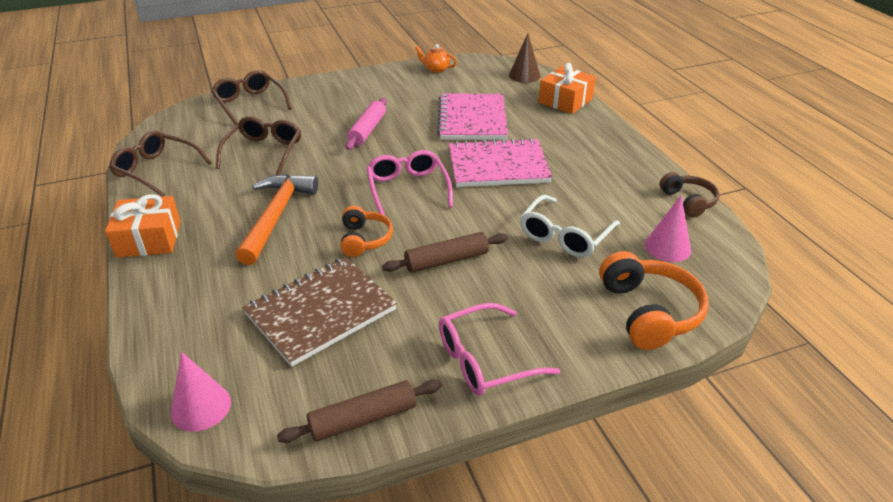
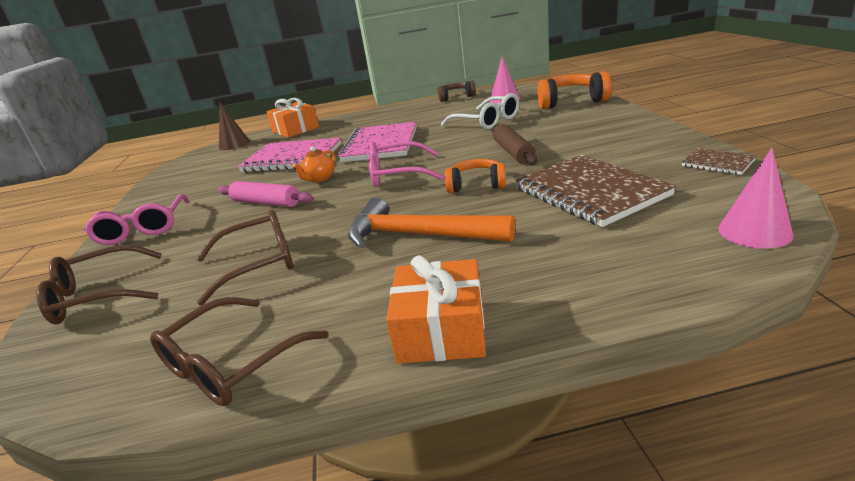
camera: 75 degrees left, 10 degrees down
brown glasses [216,116,301,175] -> brown glasses turned 135 degrees clockwise [196,210,294,305]
brown rolling pin [277,380,442,443] -> brown notebook [681,148,756,175]
orange teapot [415,44,457,73] -> orange teapot moved to [292,146,335,182]
pink glasses [439,303,560,396] -> pink glasses moved to [84,194,189,245]

